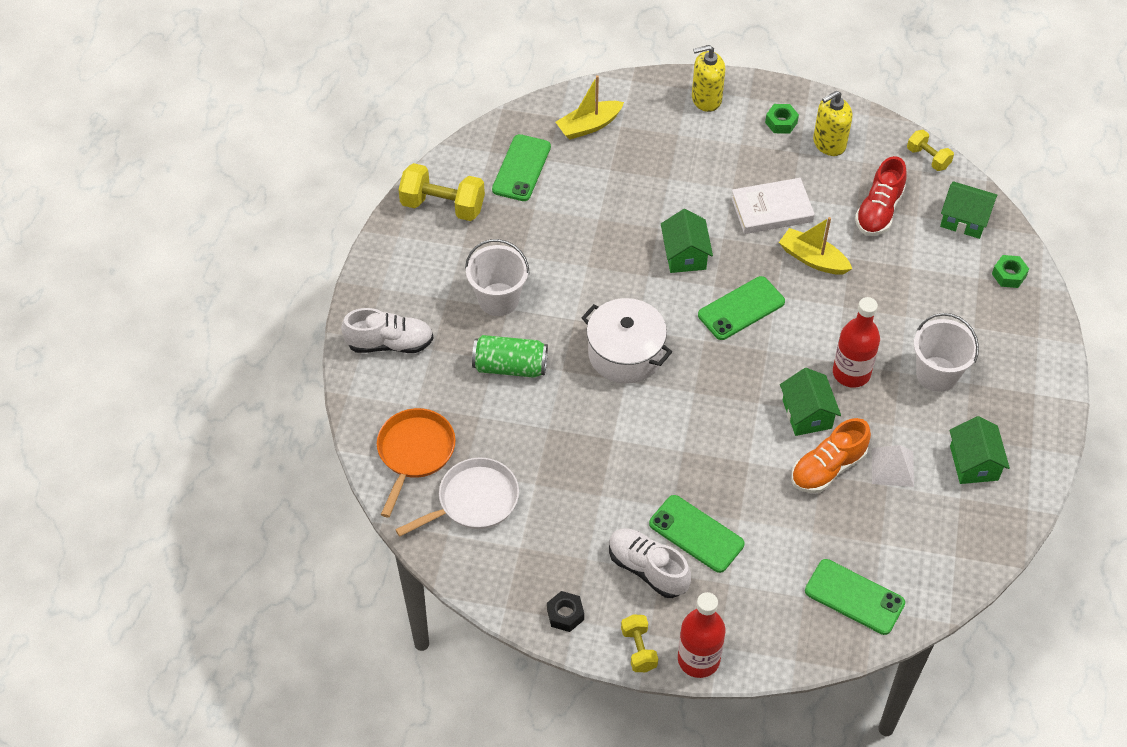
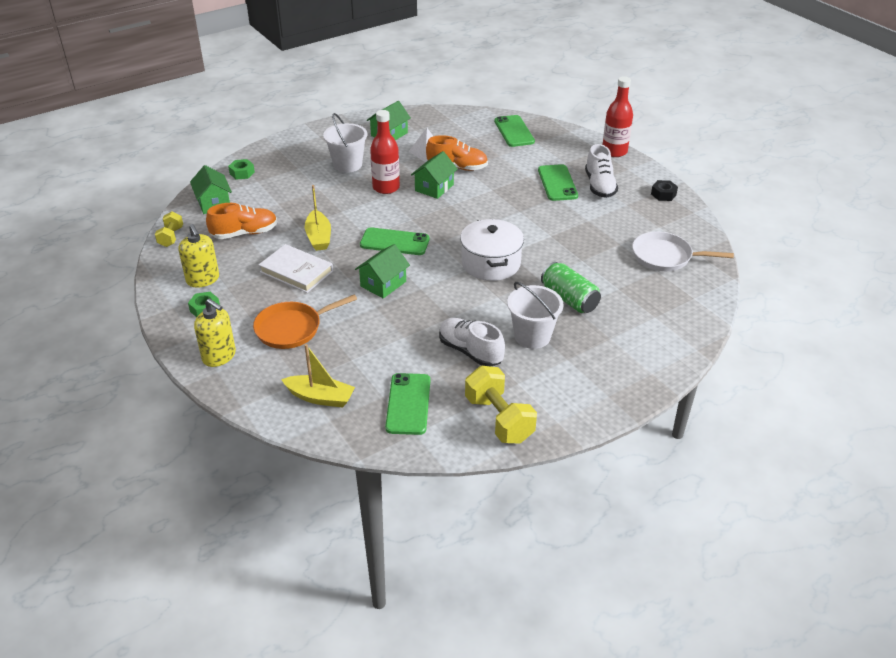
camera: 135 degrees left, 15 degrees down
white shoe [341,308,433,353] -> white shoe moved to [439,318,505,366]
orange pan [377,408,456,518] -> orange pan moved to [253,295,357,349]
green phone [492,134,551,201] -> green phone turned 60 degrees counterclockwise [385,373,430,435]
yellow dumbbell [621,614,658,672] -> none
yellow soap dispenser [813,91,853,156] -> yellow soap dispenser turned 45 degrees clockwise [178,224,219,287]
red shoe [855,156,907,236] -> orange shoe [206,203,277,239]

